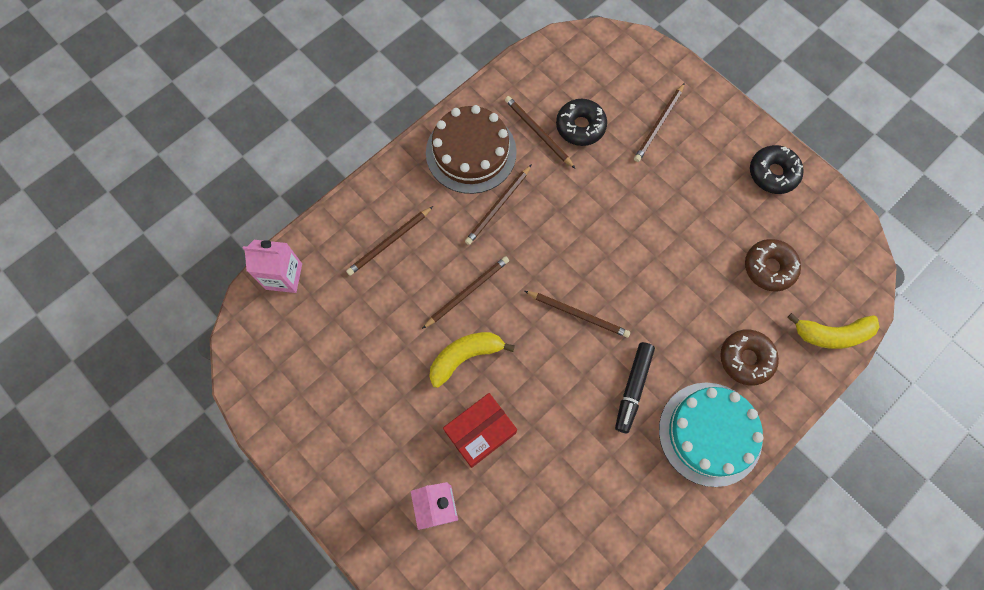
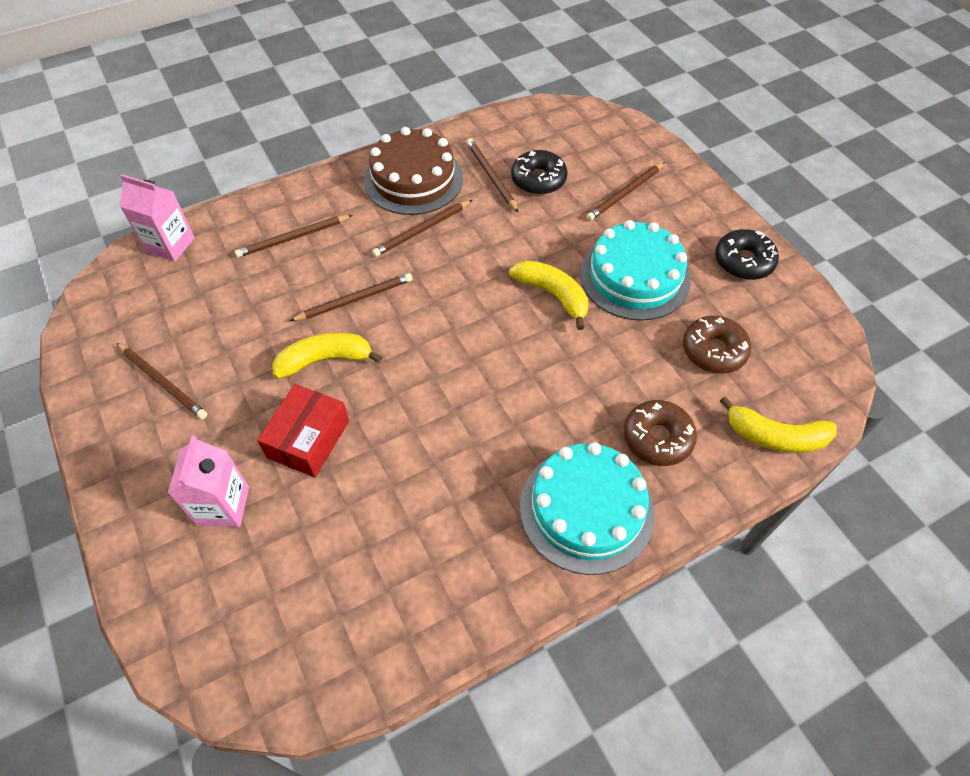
camera: 15 degrees right, 15 degrees down
red box [443,393,517,468] -> red box turned 45 degrees counterclockwise [257,384,349,477]
brown pencil [525,291,630,338] -> brown pencil moved to [117,343,207,419]
black marker [615,342,655,433] -> none
none -> yellow banana [509,260,588,330]
none -> turquoise cake [580,220,691,321]

